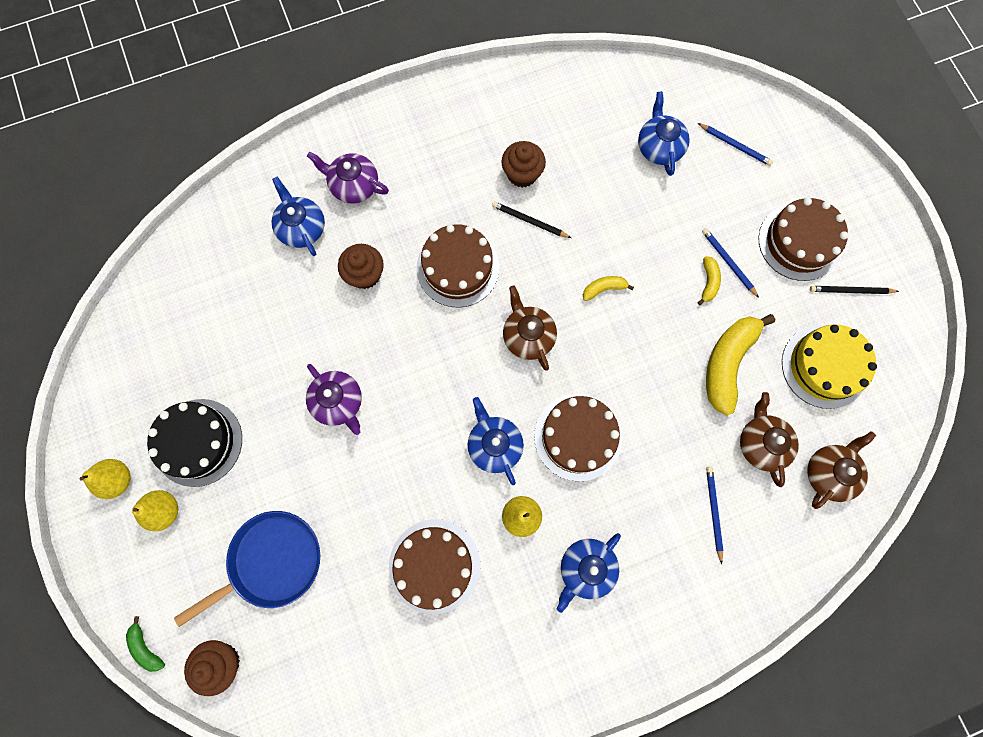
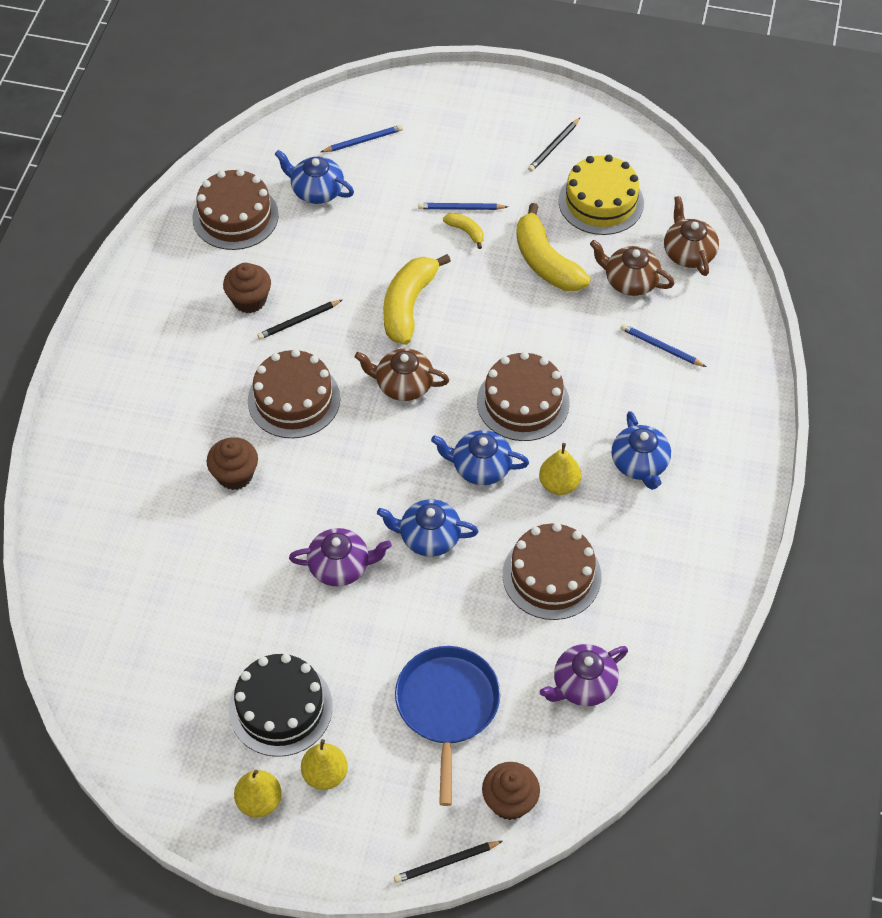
camera: 55 degrees left, 20 degrees down
green banana [126,616,165,672] -> black pencil [394,841,503,883]
blue teapot [272,176,325,256] -> blue teapot moved to [377,499,478,557]
purple teapot [307,152,389,204] -> purple teapot moved to [540,644,628,706]
yellow banana [583,276,634,301] -> yellow banana [383,254,451,345], size x2.12
brown cake [759,198,849,281] -> brown cake moved to [192,169,279,250]

